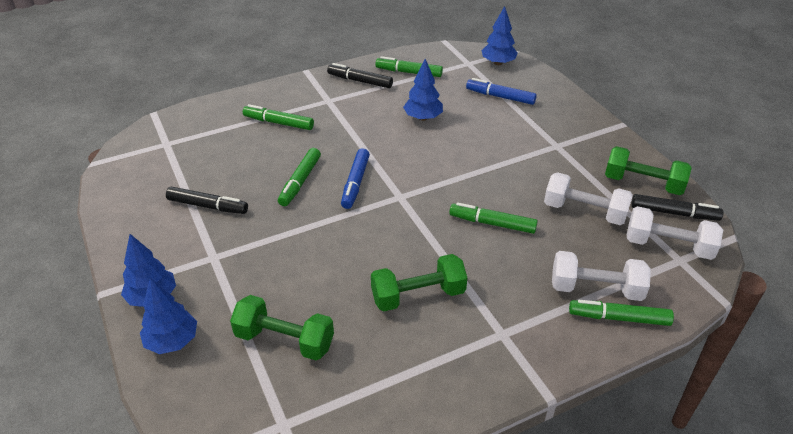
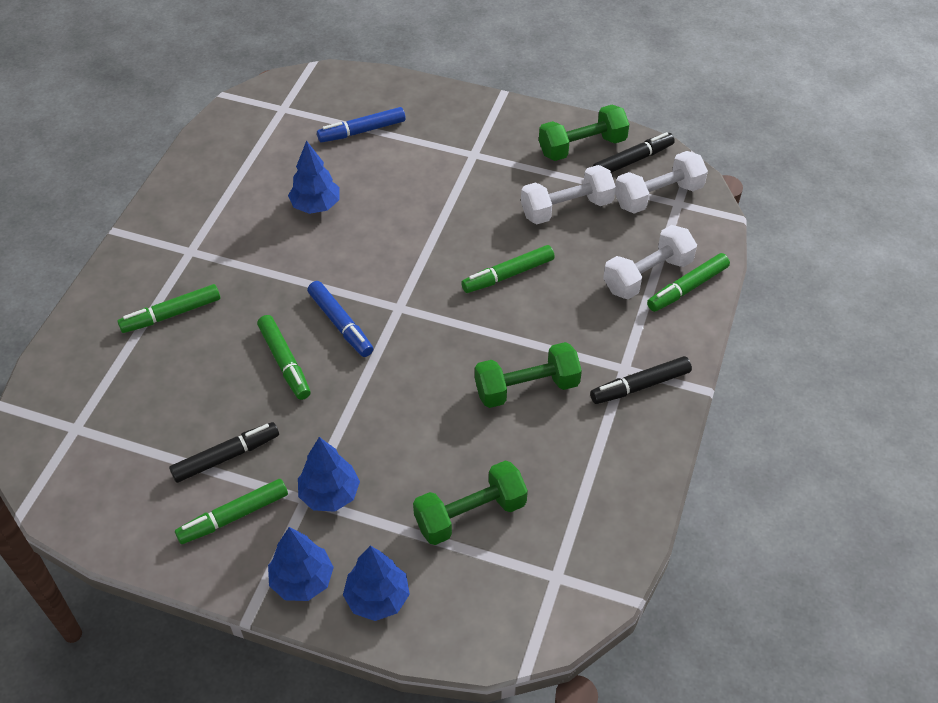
camera: 45 degrees left, 10 degrees up
black marker [327,63,393,88] -> black marker moved to [590,356,692,404]
green dumbbell [371,254,467,311] -> green dumbbell turned 45 degrees clockwise [475,342,582,408]
green marker [375,56,443,77] -> green marker moved to [175,479,288,544]
blue tree [482,6,518,65] -> blue tree moved to [298,437,360,512]

